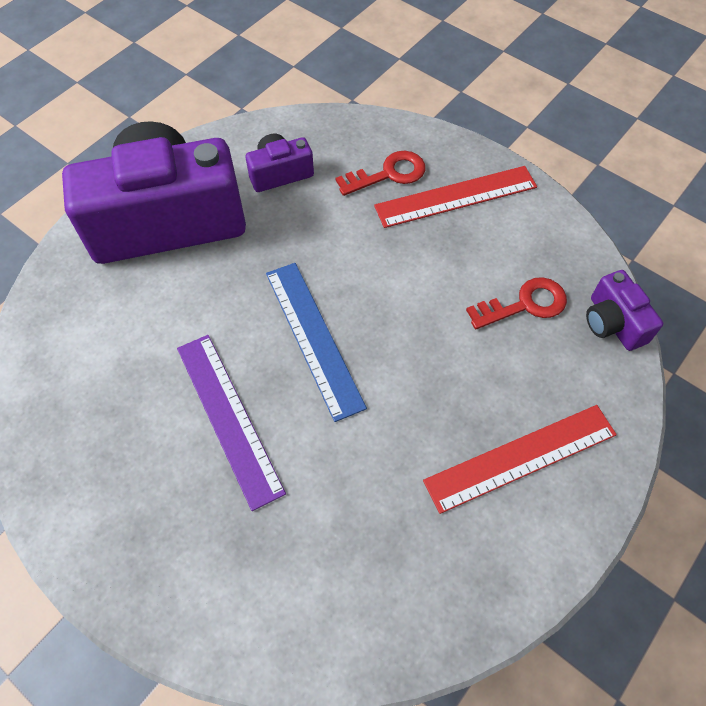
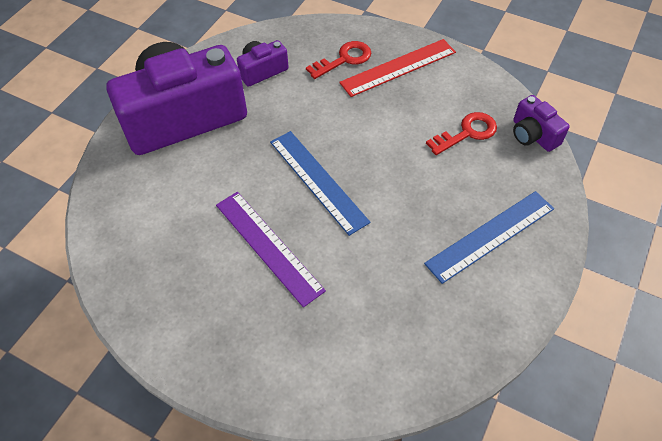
camera: 10 degrees left, 5 degrees down
red ruler [423,405,617,514] -> blue ruler [424,191,554,284]

